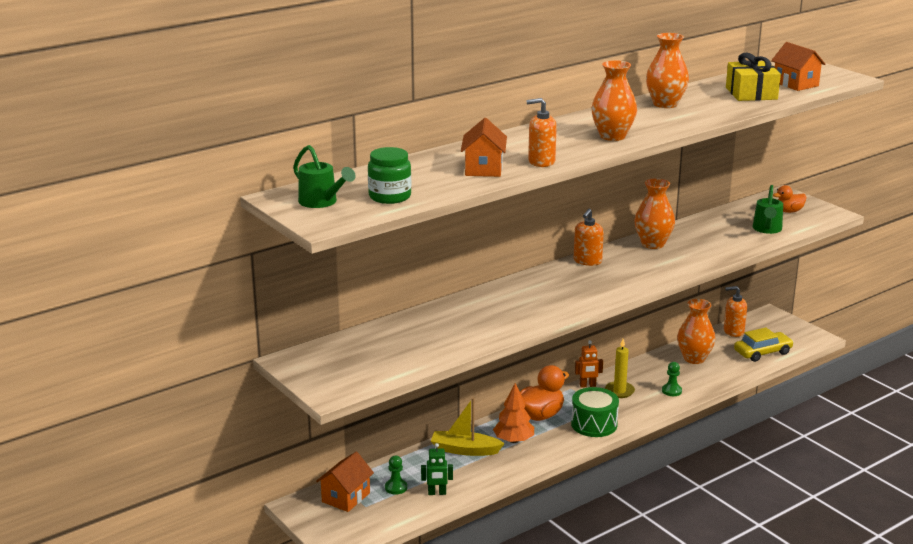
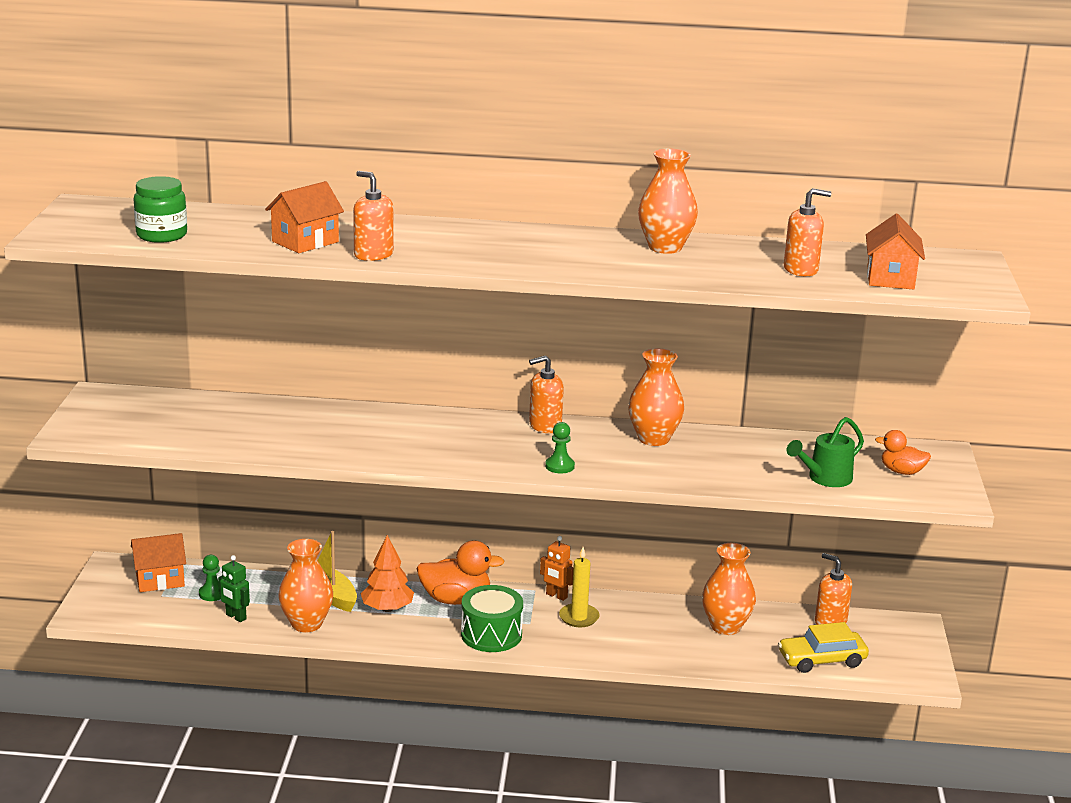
camera: 40 degrees right, 0 degrees up
green watering can [293,145,356,208] -> none
orange vase [591,60,637,141] -> orange vase moved to [278,539,333,632]
green pawn [662,362,682,396] -> green pawn moved to [545,422,575,474]
yellow gift [726,53,781,101] -> orange soap dispenser [784,188,831,276]
yellow car [734,327,794,362] -> yellow car turned 150 degrees clockwise [778,622,869,673]

